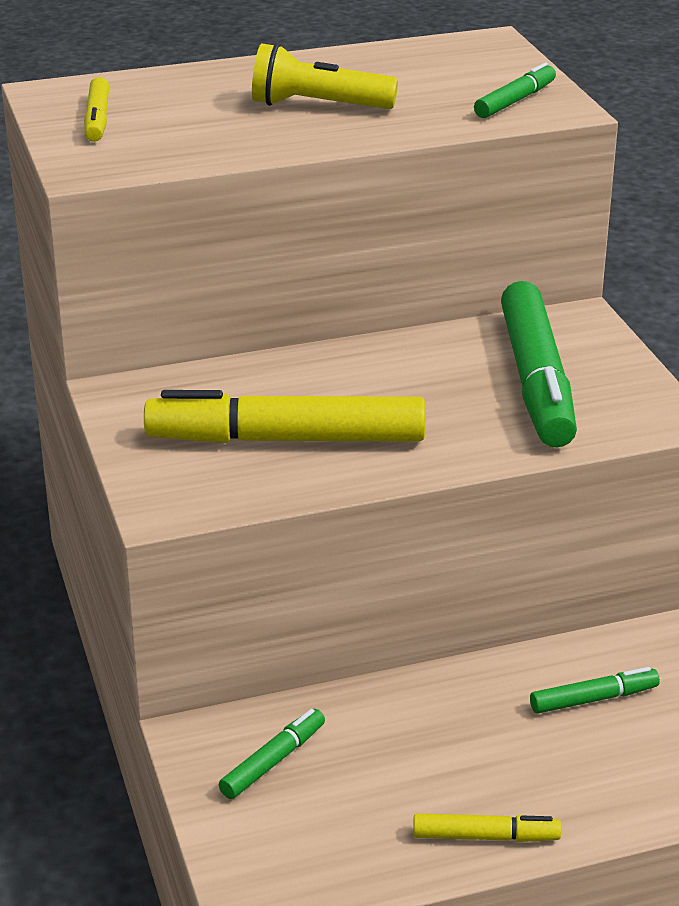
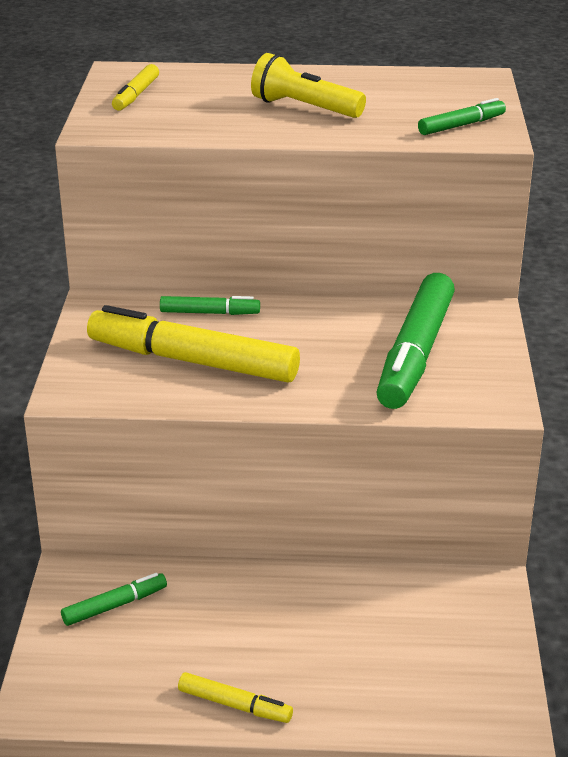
camera: 20 degrees right, 0 degrees up
green marker [530,667,660,714] -> green marker moved to [160,296,260,315]

